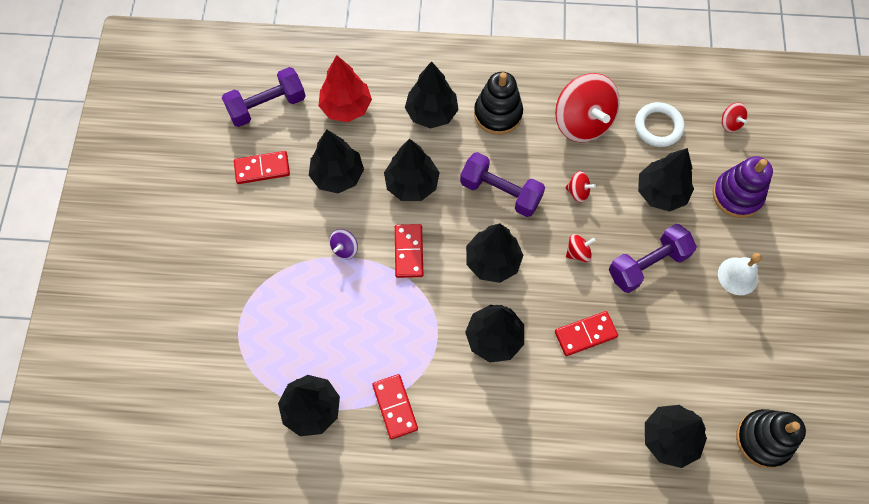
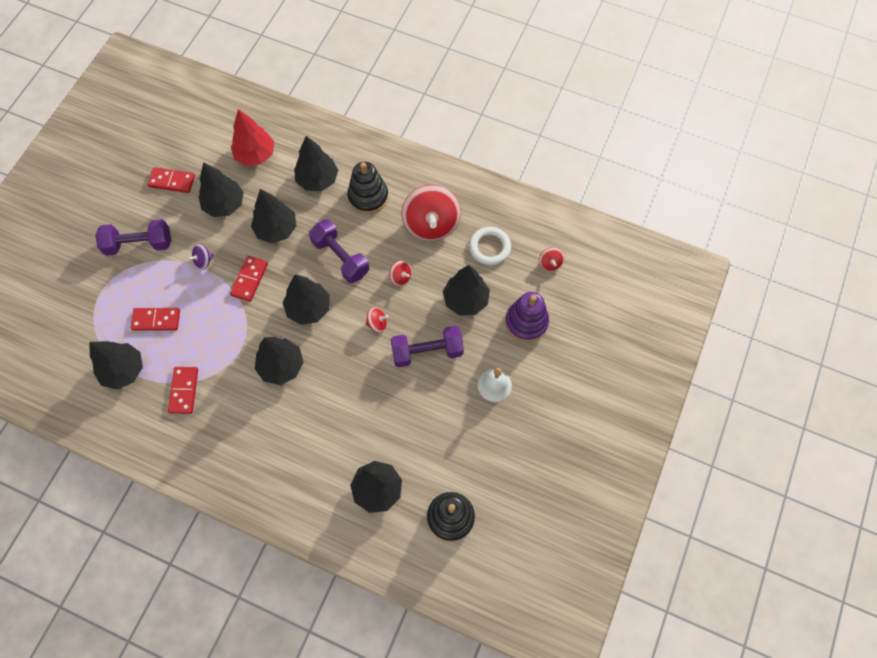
camera: 20 degrees right, 0 degrees up
purple dumbbell [222,67,306,127] -> purple dumbbell moved to [95,219,171,256]
red domino [555,311,618,356] -> red domino moved to [131,308,180,331]

